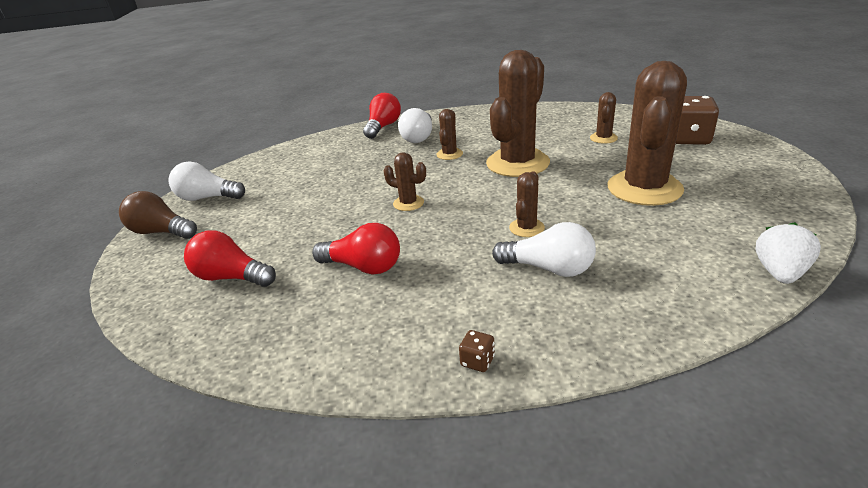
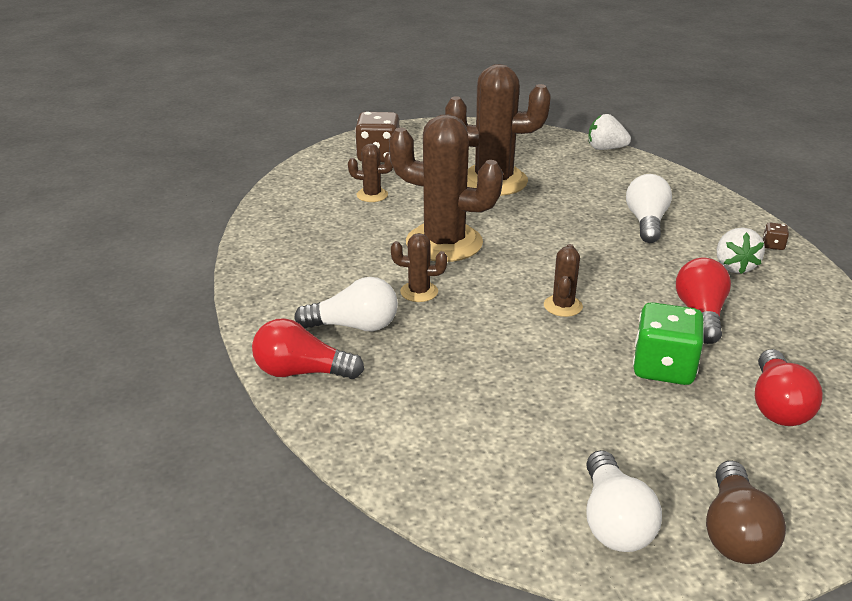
camera: 105 degrees left, 0 degrees up
brown cactus [509,171,545,237] -> none
none -> green dice [633,302,704,385]
none -> white strawberry [717,228,765,274]

